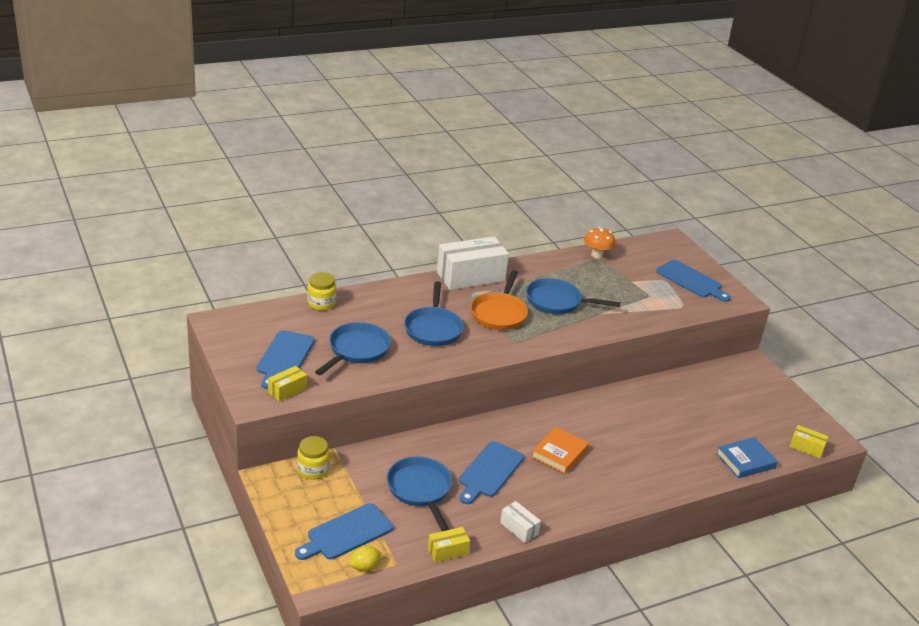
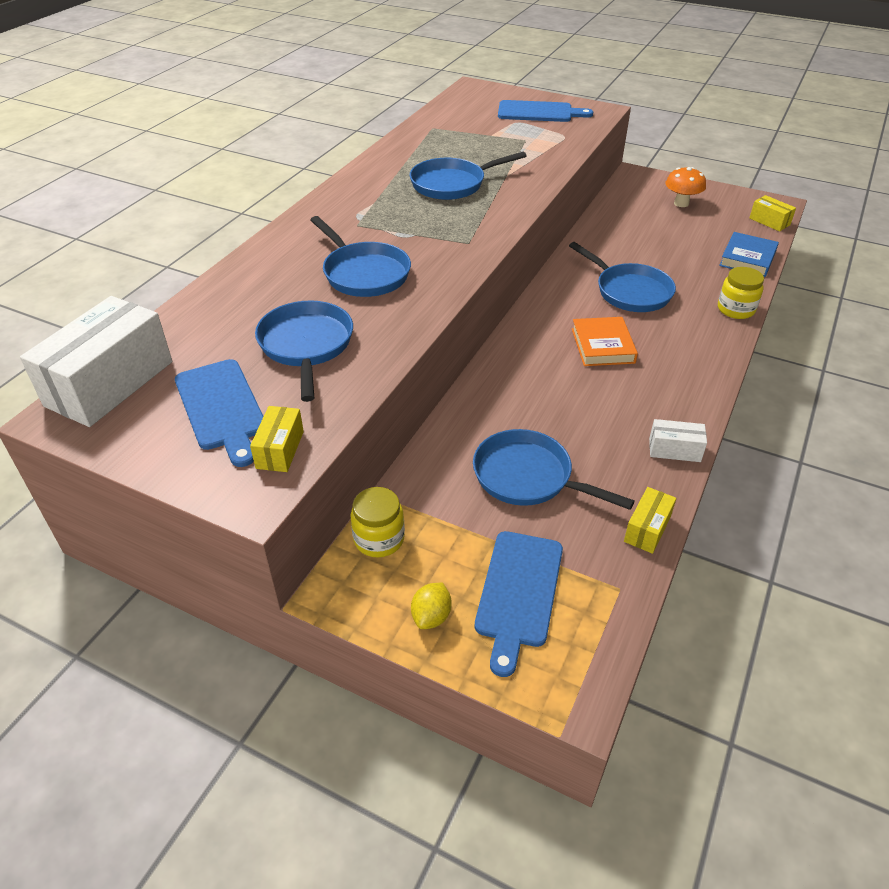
camera: 35 degrees left, 10 degrees up
yellow jar [307,272,336,311] -> yellow jar moved to [718,267,764,319]
yellow lemon [349,546,381,571] -> yellow lemon moved to [411,583,452,629]
white box [437,236,509,290] -> white box moved to [20,296,172,427]
blue cutting board [459,441,524,504] -> none
orange pan [470,270,528,330] -> none
orange mushroom [584,227,616,259] -> orange mushroom moved to [665,167,706,207]
yellow box [789,425,829,458] -> yellow box turned 60 degrees clockwise [750,195,796,232]
none -> blue pan [569,242,676,312]

